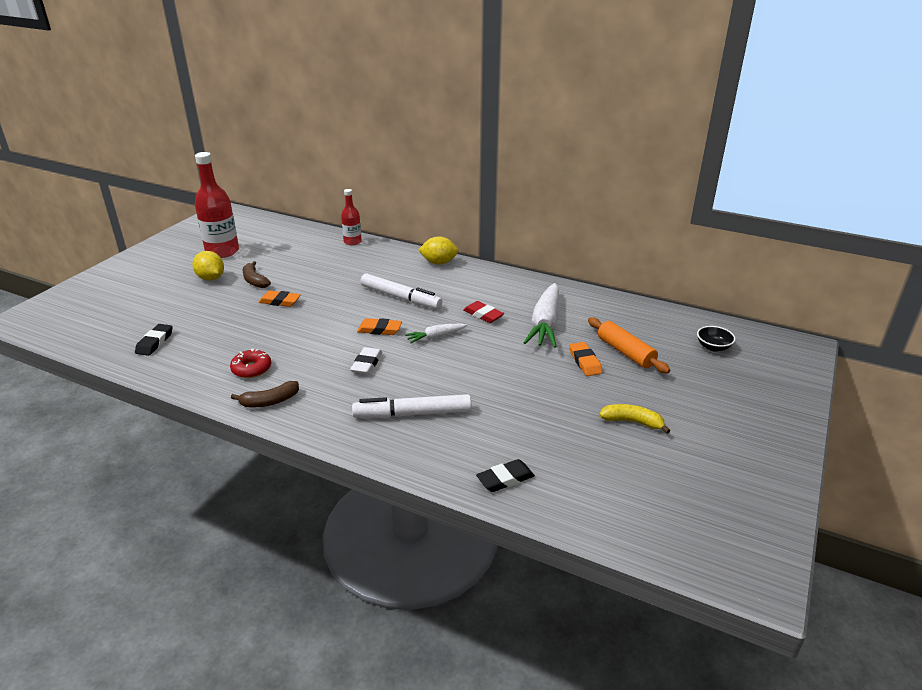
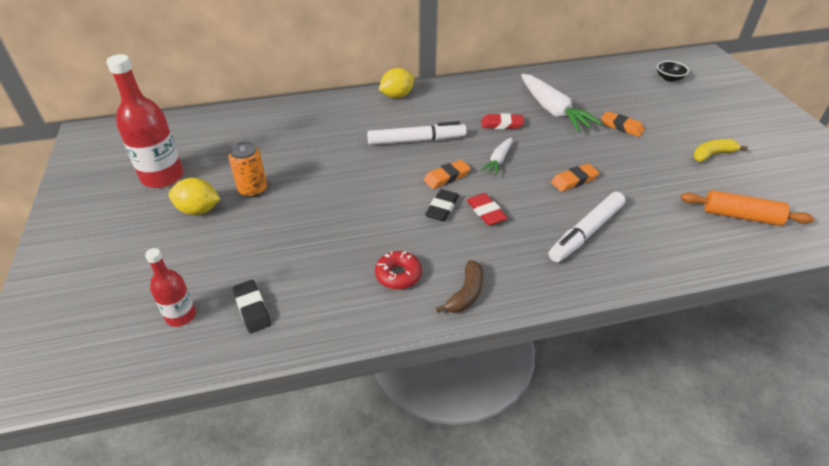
camera: 40 degrees left, 10 degrees up
brown banana [243,261,271,288] -> orange can [229,142,267,198]
orange eraser [258,290,301,307] -> orange eraser moved to [551,164,599,192]
red bottle [341,189,362,245] -> red bottle moved to [145,248,196,327]
white eraser [350,347,382,375] -> red eraser [467,193,508,226]
black eraser [476,459,535,492] -> black eraser moved to [425,189,459,221]
orange rolling pin [588,317,670,374] -> orange rolling pin moved to [681,190,814,226]

